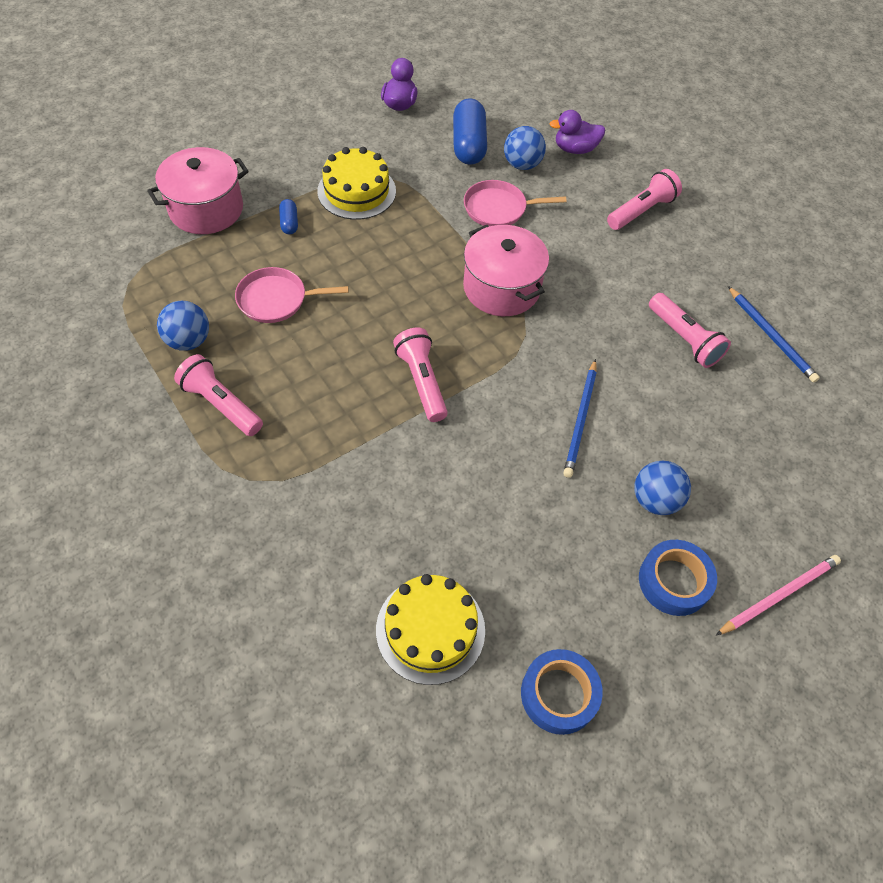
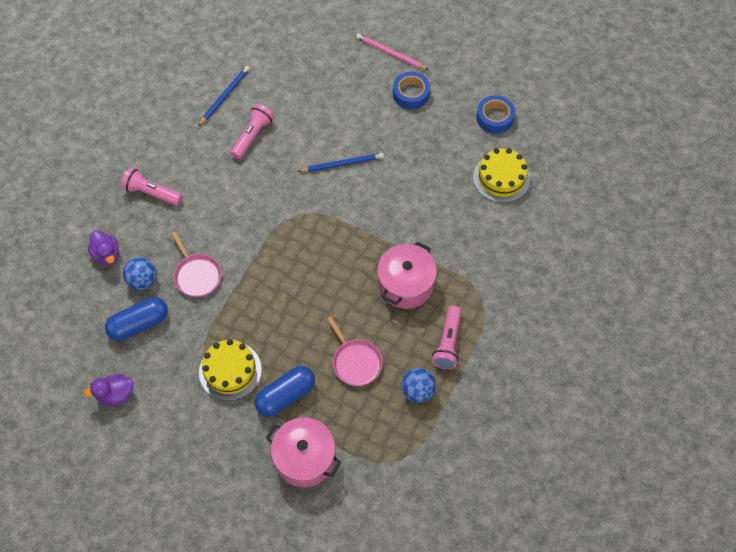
camera: 115 degrees left, 5 degrees up
blue capsule [279,199,298,234] -> blue capsule [255,366,315,416], size x2.05
pink flashlight [393,328,448,422] -> none
pink pot [463,225,549,316] -> pink pot moved to [377,242,437,309]
blue ball [634,461,691,515] -> none

